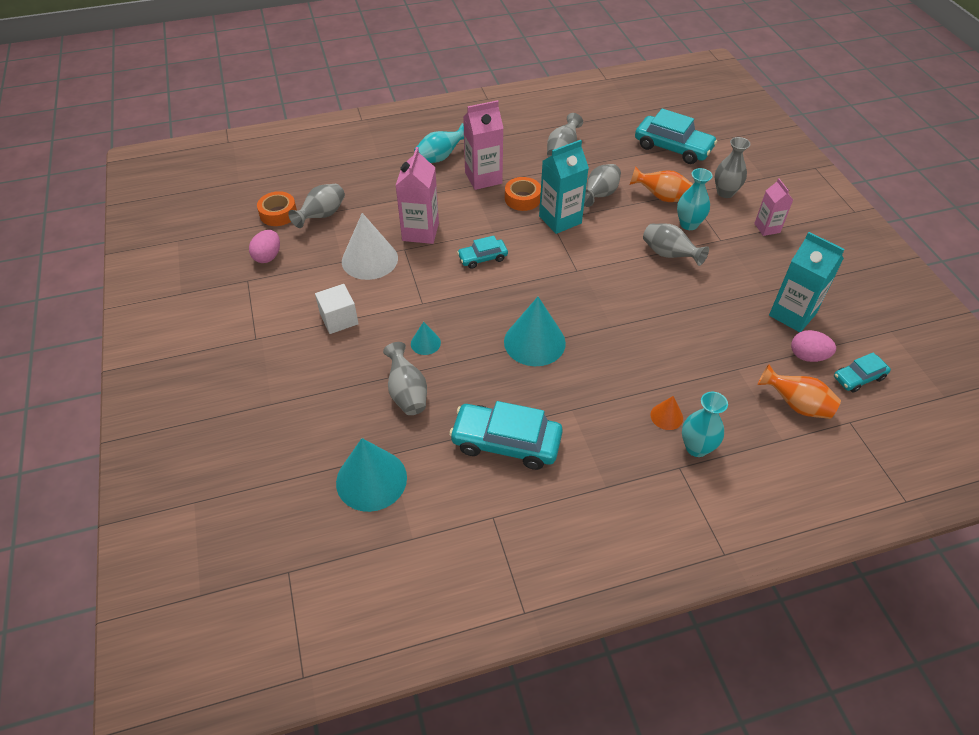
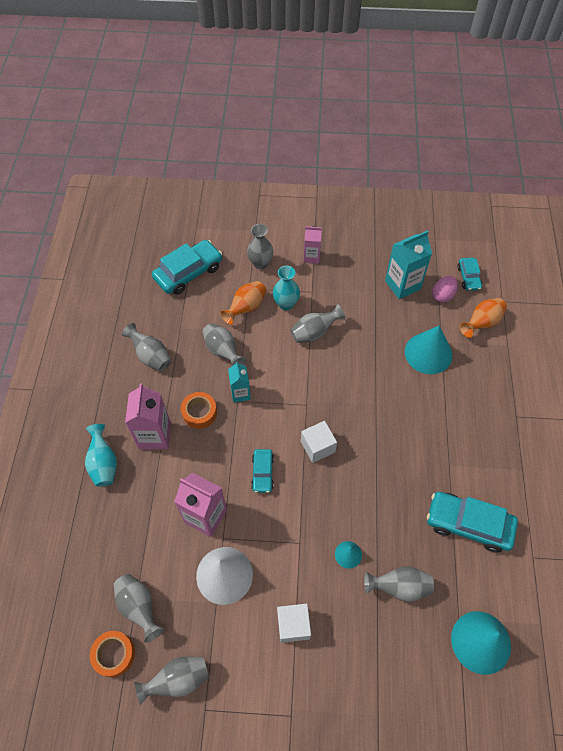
camera: 70 degrees left, 10 degrees up
pink egg [249,230,280,263] -> grey vase [134,657,209,705]
turquoise car [449,401,563,470] -> turquoise car turned 75 degrees clockwise [427,492,518,553]
turquoise cone [504,297,566,366] -> turquoise cone moved to [405,326,453,374]
turquoise carton [539,140,589,234] -> turquoise carton [228,362,251,403], size x0.61
orange cone [651,396,683,430] -> none
turquoise vase [682,392,728,457] -> none
none -> white cube [301,421,337,463]

